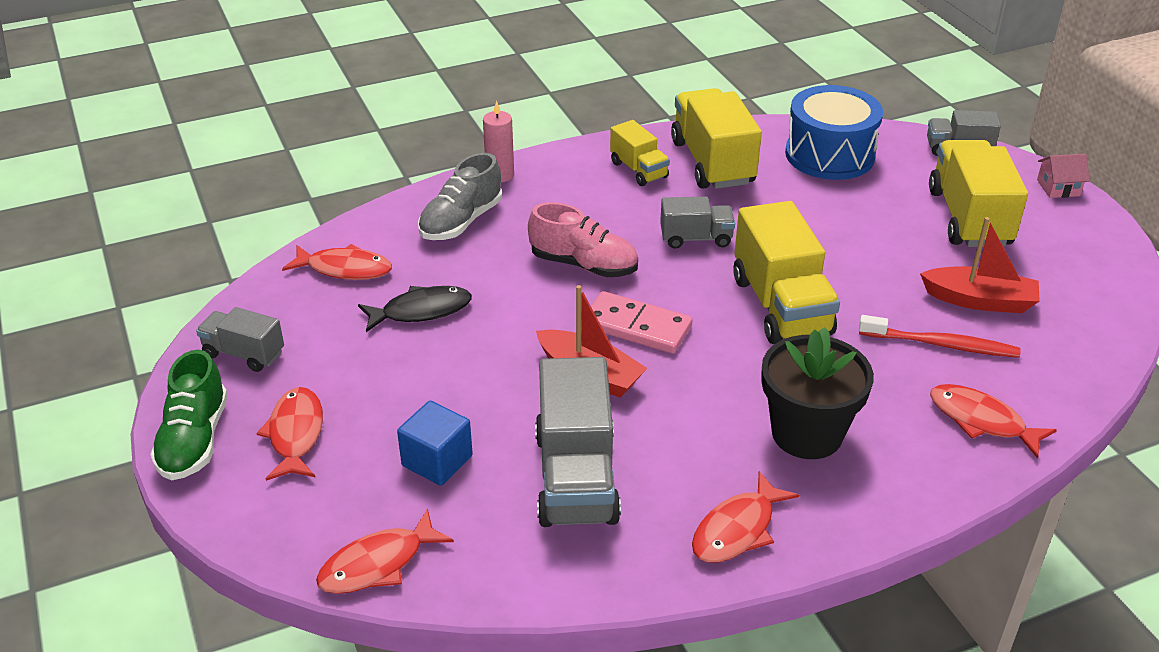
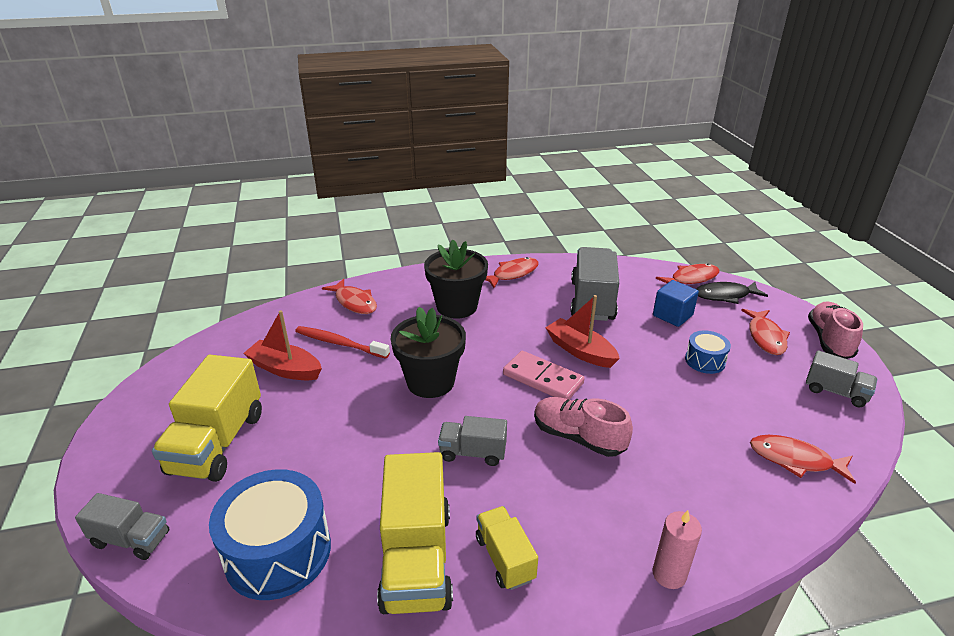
camera: 170 degrees left, 5 degrees down
green shoe [150,350,228,480] -> pink shoe [808,302,863,359]
black fish [358,286,472,332] -> black fish moved to [696,282,768,304]
grey shoe [418,153,502,240] -> none
yellow truck [733,201,840,344] -> black flower pot [391,307,466,398]
pink house [1037,154,1090,198] -> none
none -> blue drum [685,330,731,374]

